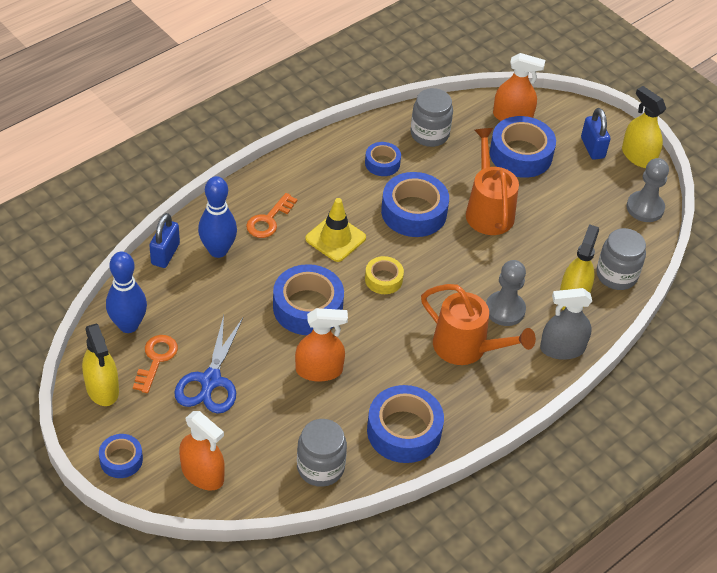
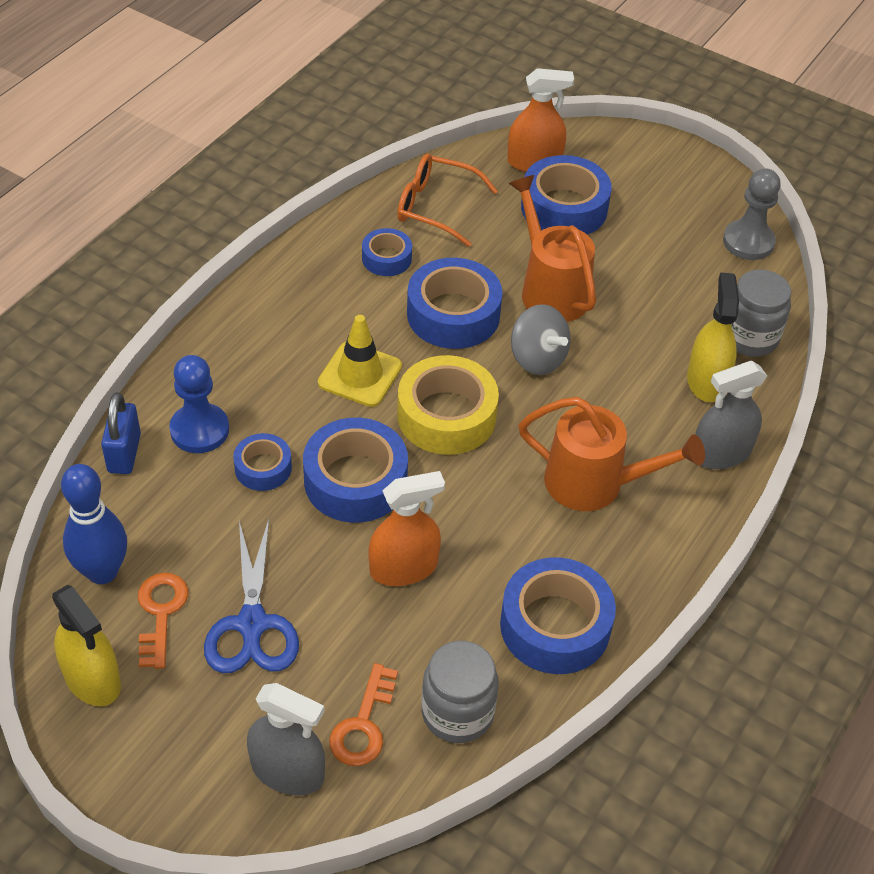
camera: 15 degrees left, 0 degrees up
blue tape [99,434,143,478] -> blue tape moved to [233,433,292,491]
orange spray bottle [179,411,225,490] -> grey spray bottle [247,683,325,795]
blue bowling pin [198,176,237,258] -> blue pawn [169,355,229,453]
orange key [246,193,297,238] -> orange key moved to [329,663,398,766]
yellow tape [365,256,404,294] -> yellow tape [397,355,499,455], size x1.81
grey jar [411,88,453,147] -> orange glasses [397,154,498,247]
grey pawn [486,260,526,326] -> none
blue padlock [581,108,610,160] -> none
yellow spray bottle [622,86,666,168] -> none
none -> grey spinning top [511,304,571,375]

